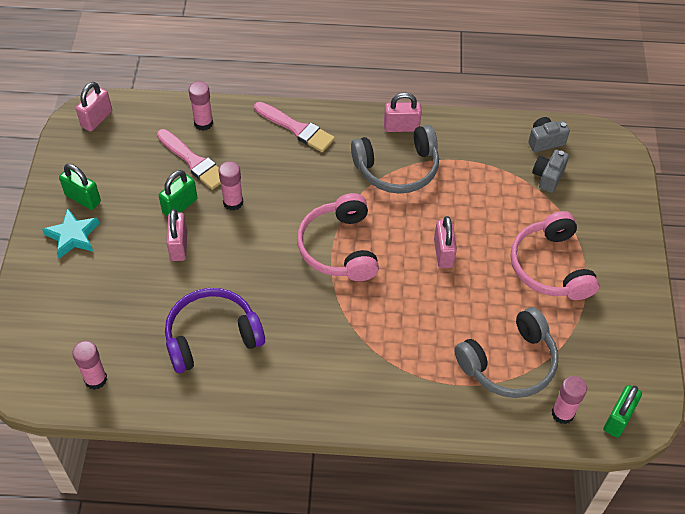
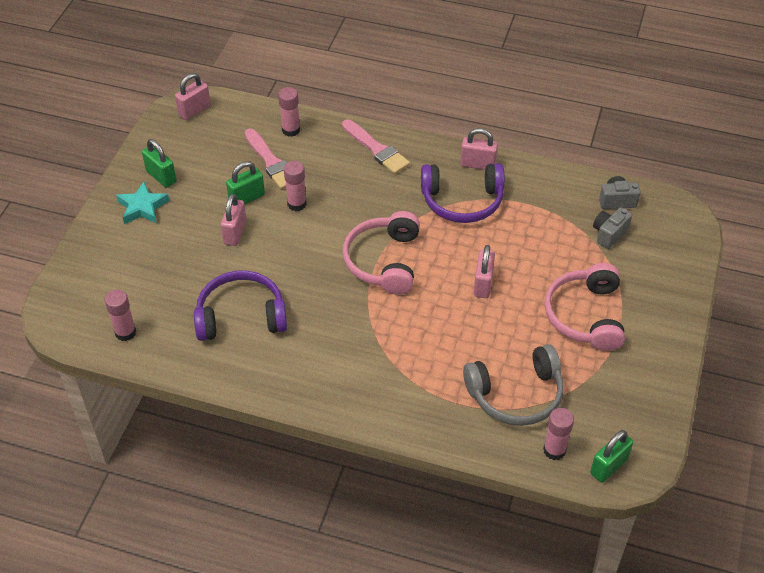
camera: 15 degrees right, 5 degrees down
grey headphones [351,125,439,194] -> purple headphones [421,163,505,223]

